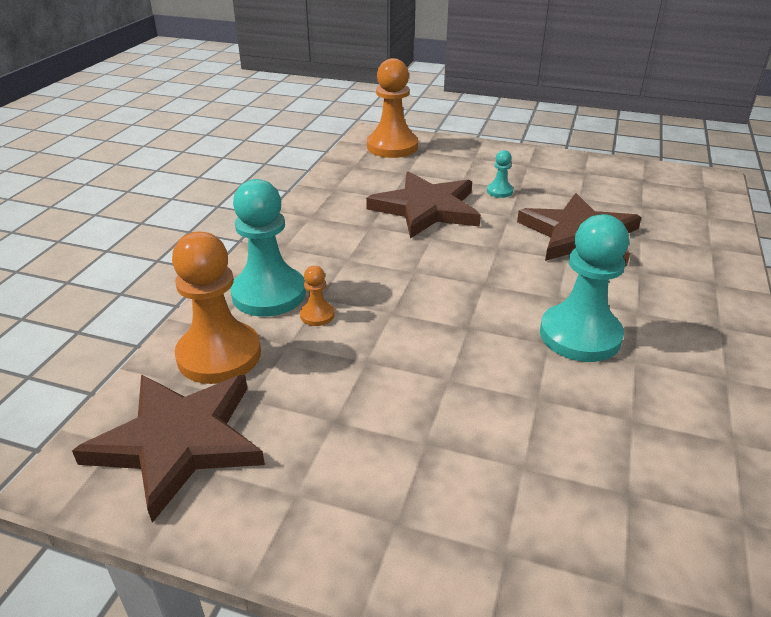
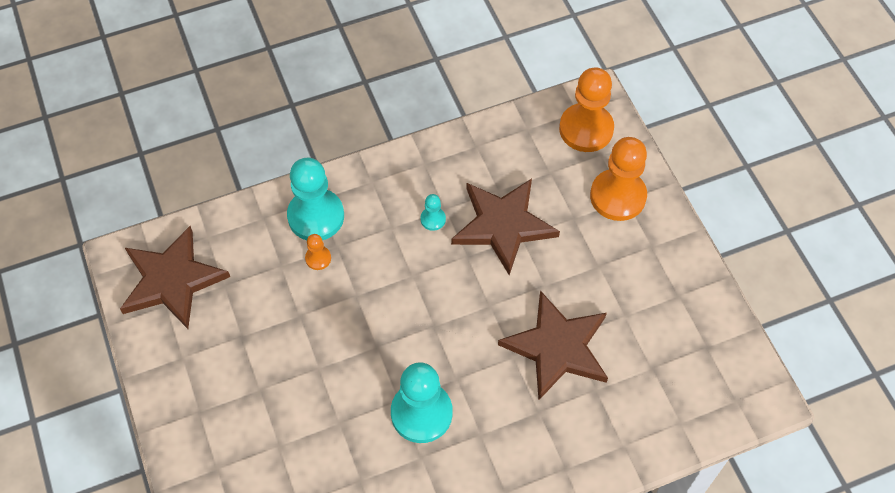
camera: 50 degrees right, 25 degrees up
orange pawn [172,232,261,384] -> orange pawn moved to [590,137,647,221]
turquoise pawn [487,150,513,198] -> turquoise pawn moved to [421,194,446,231]

